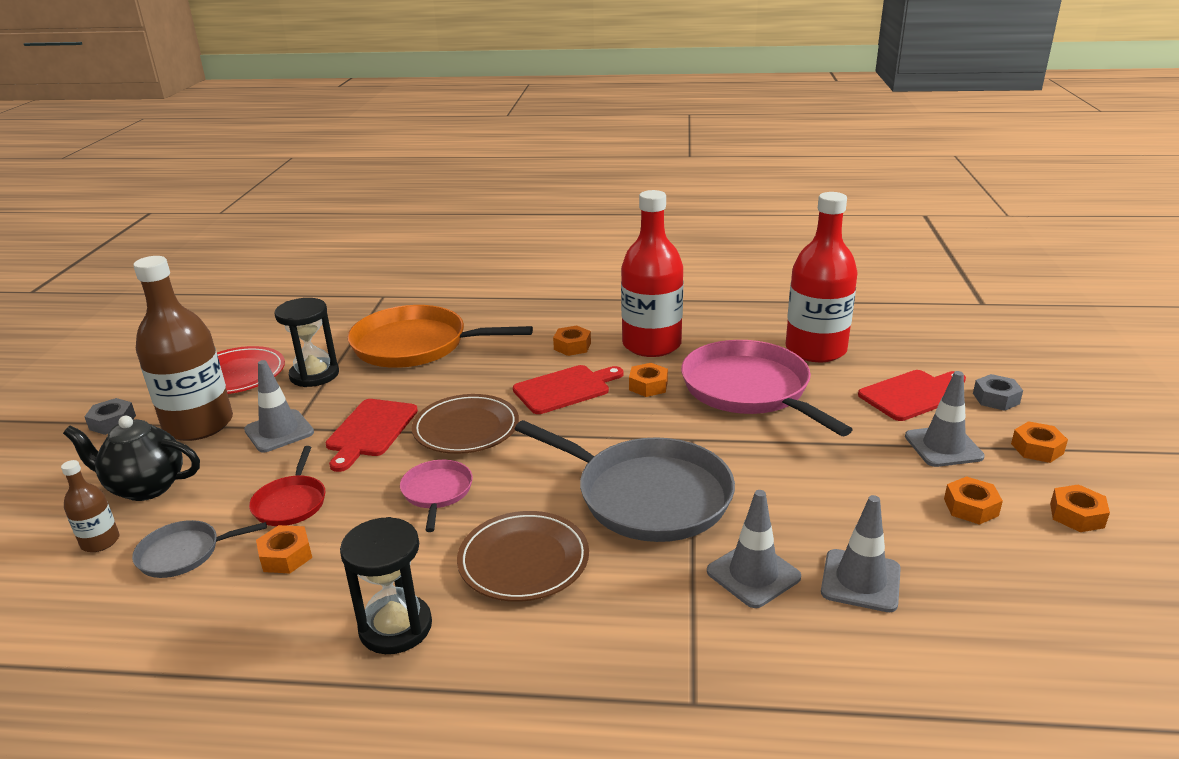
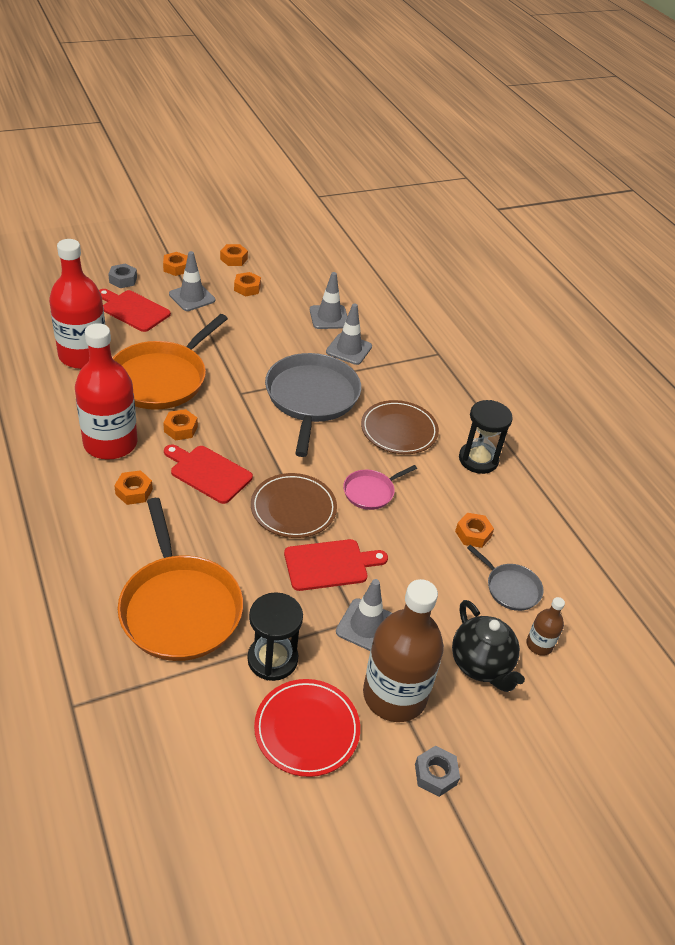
camera: 125 degrees left, 15 degrees up
red pan [249,446,325,526] -> none
pink pan [681,340,853,436] -> orange pan [112,314,228,410]

